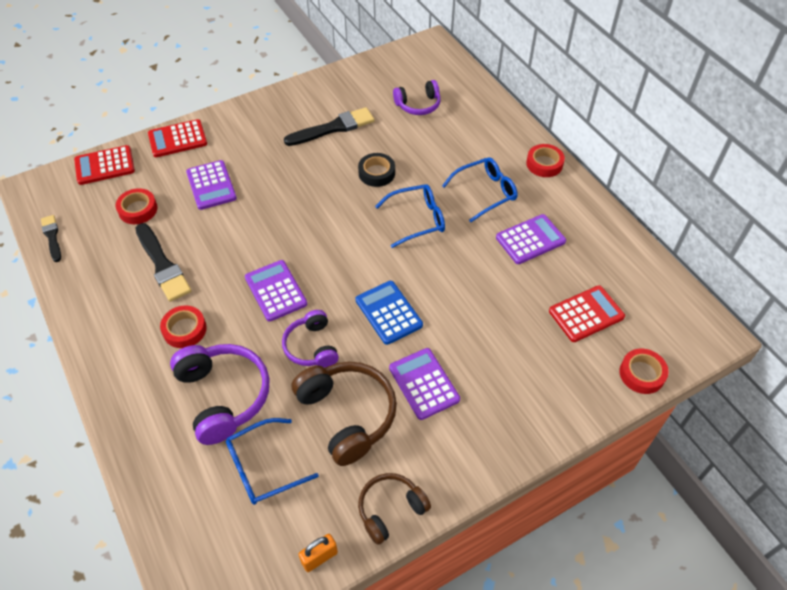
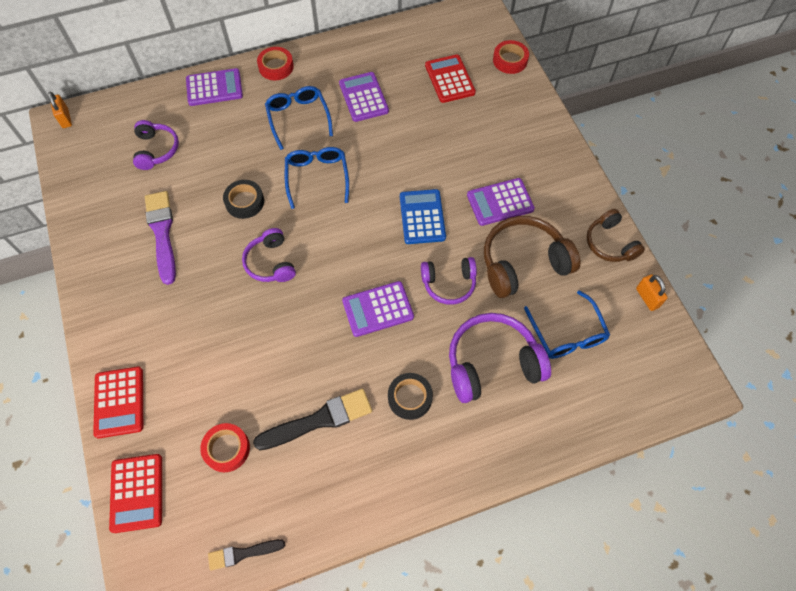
camera: 80 degrees left, 10 degrees up
red tape [160,305,207,348] -> black tape [388,373,433,420]
purple calculator [186,160,237,210] -> purple calculator moved to [186,68,243,106]
black brush [284,107,375,146] -> purple brush [145,191,176,285]
blue calculator [356,281,423,345] -> blue calculator turned 105 degrees clockwise [400,189,446,244]
none -> orange padlock [48,92,72,128]
none -> purple headphones [242,228,296,282]

